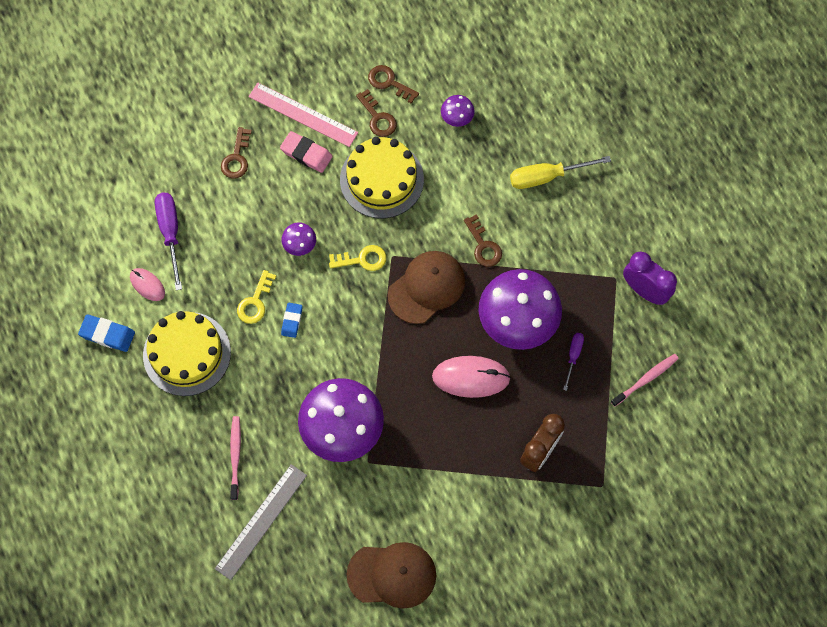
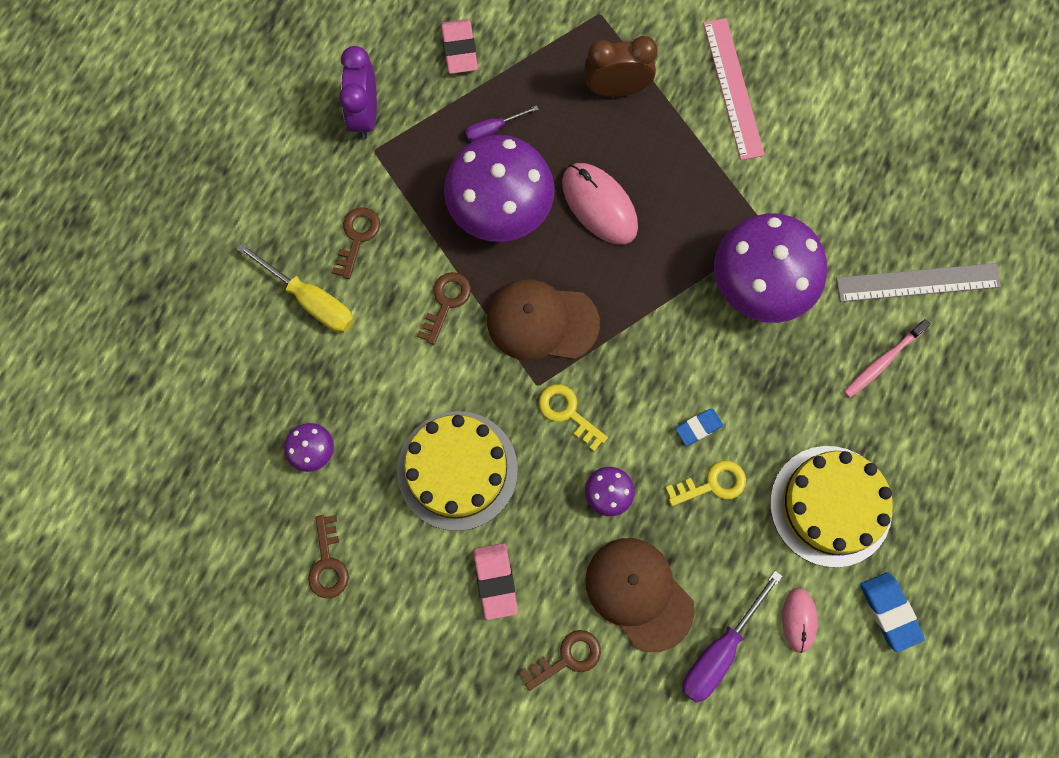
camera: 130 degrees left, 5 degrees up
pink ruler [248,83,358,147] -> pink ruler moved to [703,18,765,160]
brown cap [346,542,436,609] -> brown cap moved to [585,538,695,652]
brown key [356,89,397,137] -> brown key moved to [332,207,380,279]
pink toothbrush [611,354,679,407] -> pink eraser [441,19,478,74]

